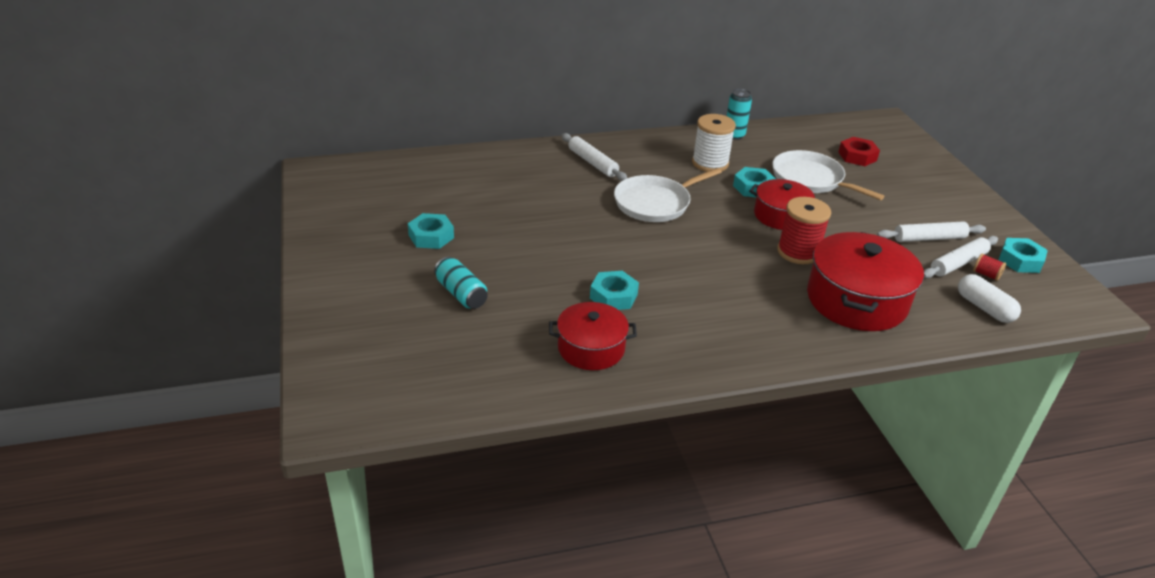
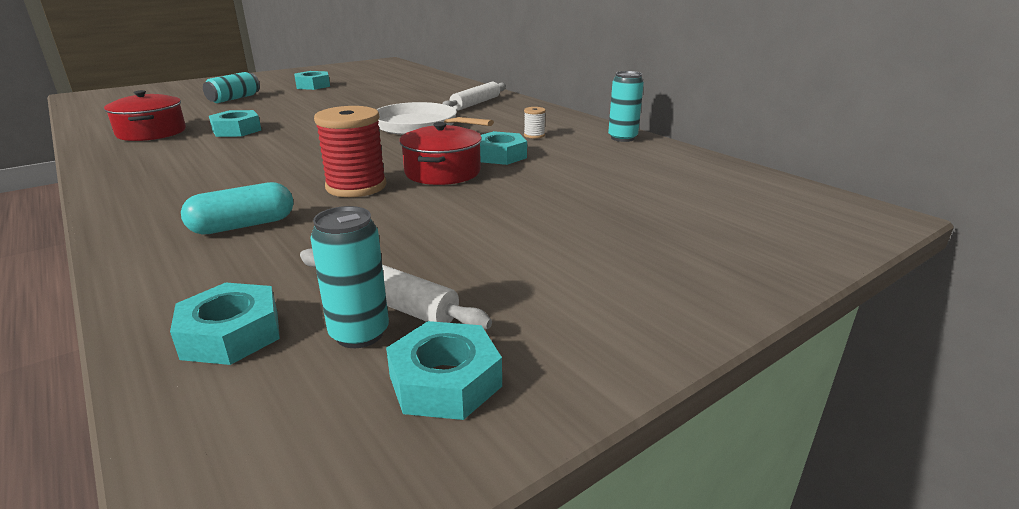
camera: 70 degrees right, 10 degrees down
white spool [692,114,736,172] -> white spool [524,107,546,139], size x0.45
white pan [772,150,884,200] -> none
red pot [807,232,924,331] -> turquoise capsule [181,182,293,235]
red nut [838,137,880,166] -> none
white rolling pin [877,221,986,242] -> none
white capsule [958,274,1021,323] -> turquoise nut [170,282,280,365]
red spool [973,254,1006,281] -> turquoise can [310,206,389,348]

